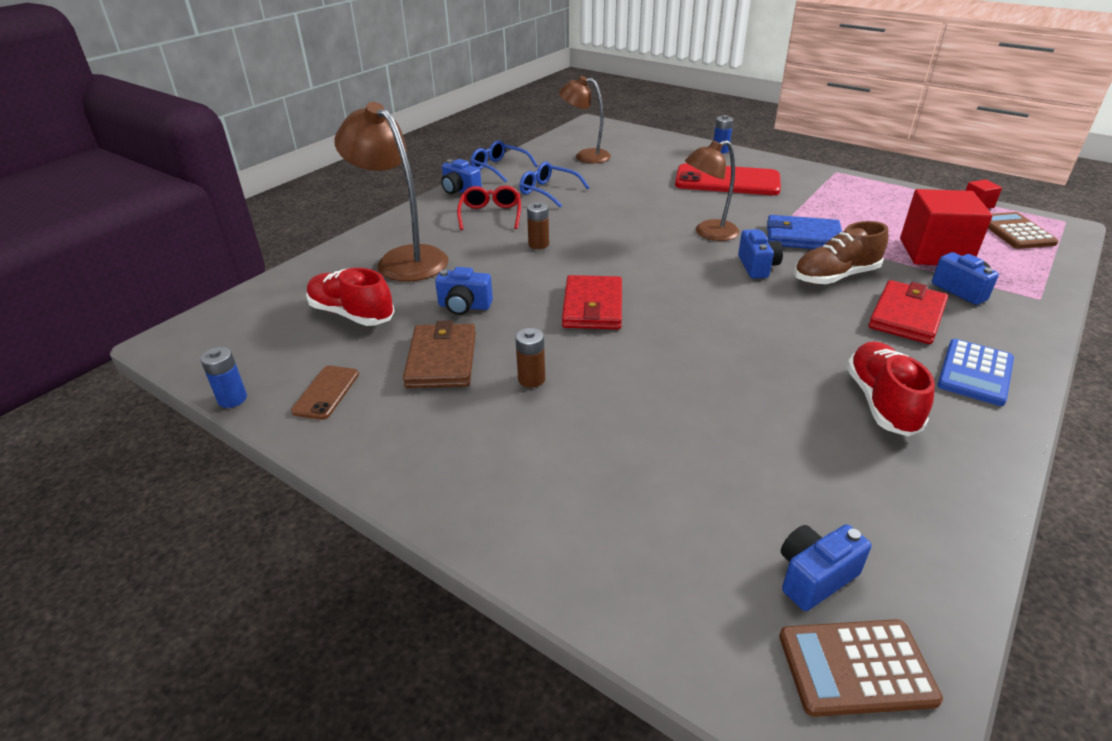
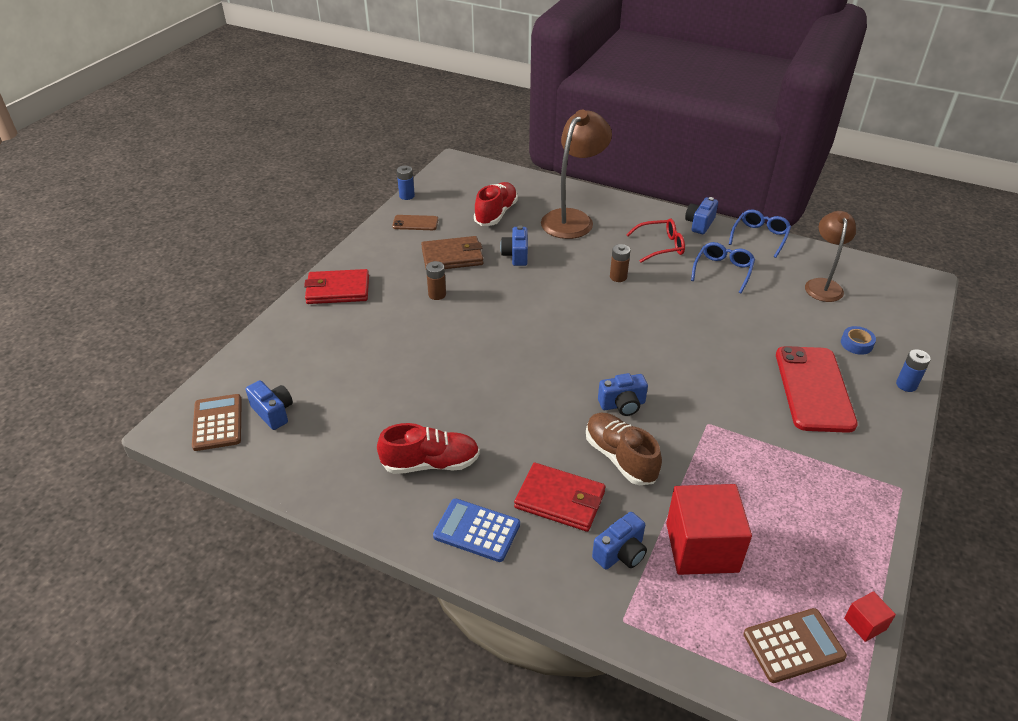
camera: 80 degrees right, 5 degrees up
red wallet [562,275,622,329] -> red wallet moved to [304,269,369,304]
brown lamp [685,140,739,241] -> none
blue wallet [767,215,842,249] -> none
none -> blue tape [841,326,876,355]

